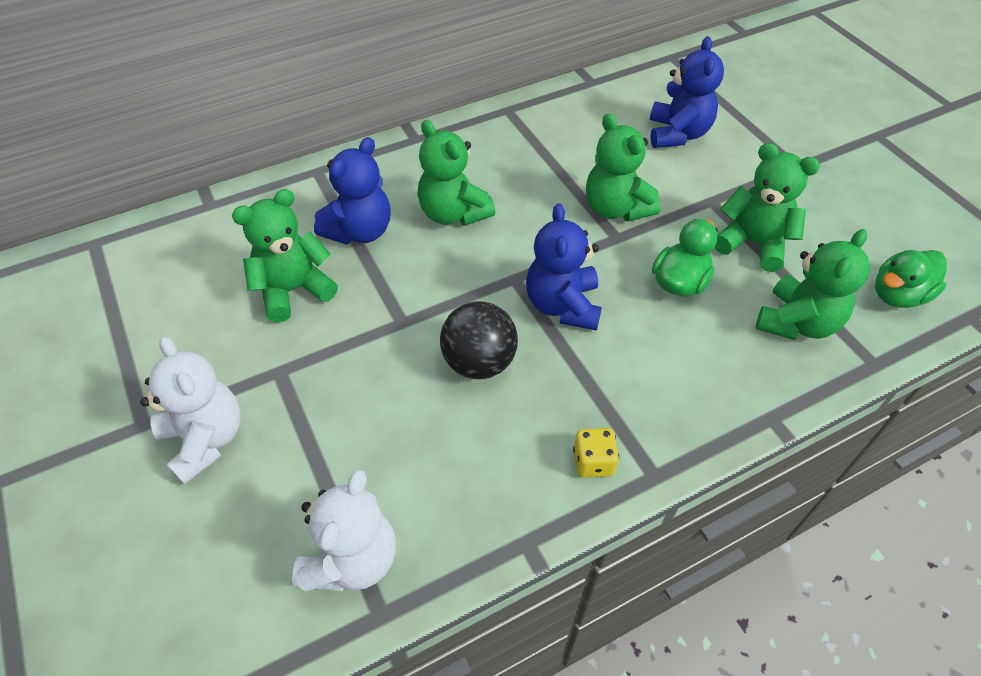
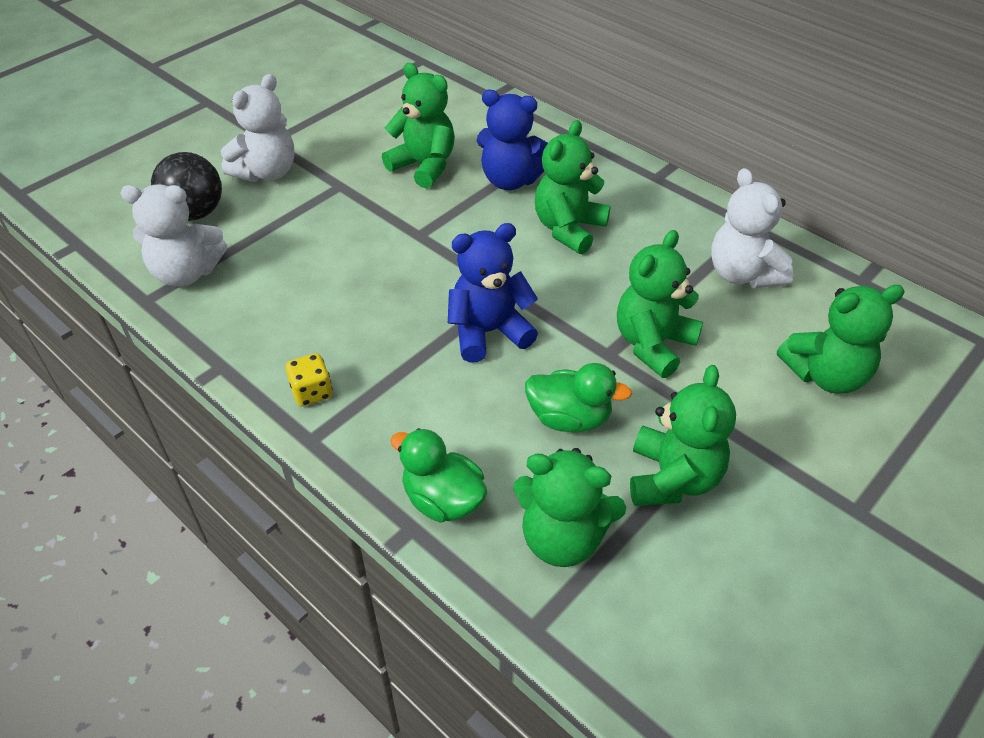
camera: 70 degrees right, 5 degrees down
black ball [440,301,518,379] -> black ball moved to [151,152,222,221]
blue teddy bear [650,36,724,148] -> green teddy bear [777,285,905,394]
green duck [875,250,947,308] -> green duck moved to [390,428,487,523]
none -> white teddy bear [711,168,793,289]

